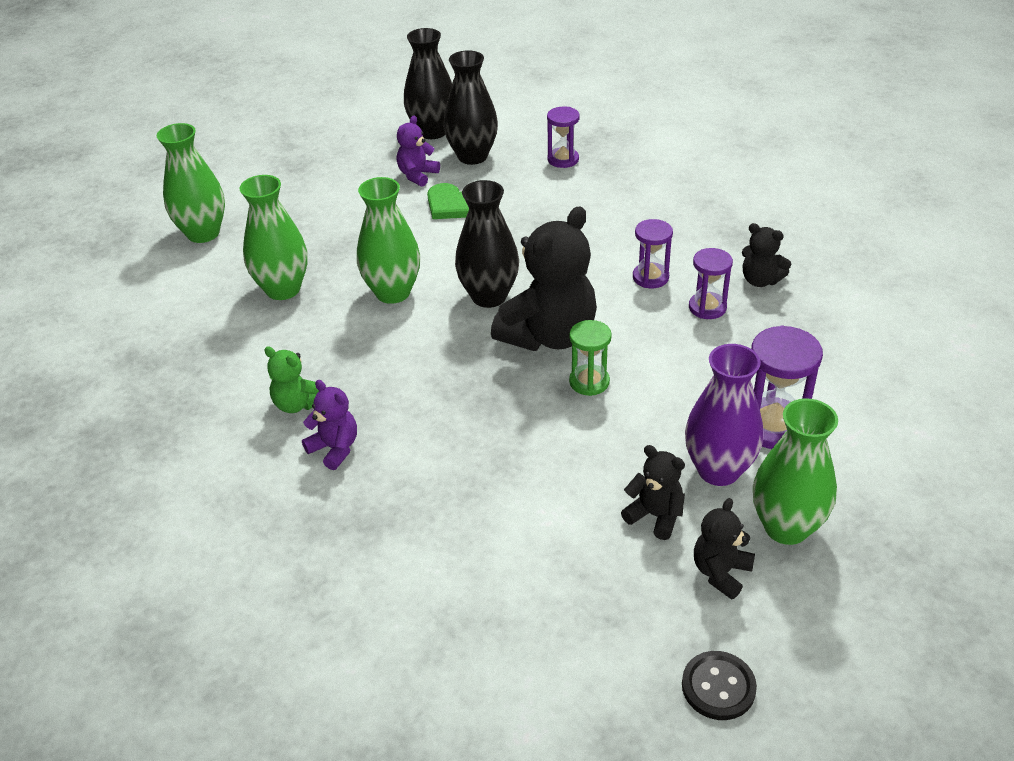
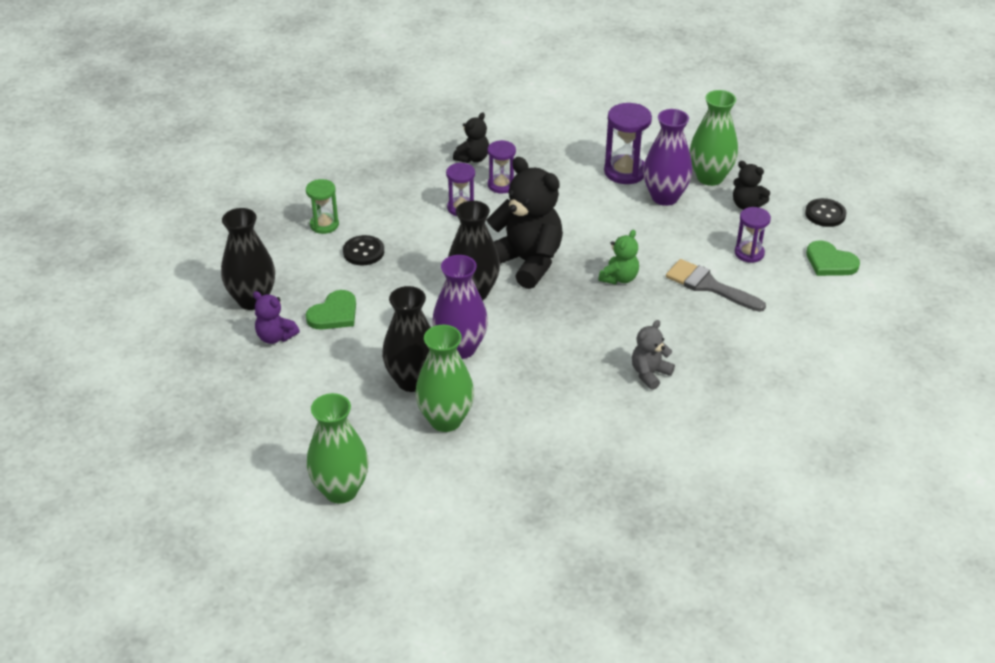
camera: 90 degrees left, 0 degrees up
green teddy bear [264,346,319,413] -> green teddy bear moved to [598,230,639,285]
purple teddy bear [302,380,357,470] -> grey teddy bear [632,320,675,390]
green vase [357,177,420,304] -> purple vase [432,255,488,359]
black vase [404,28,452,139] -> black vase moved to [382,286,431,392]
purple hourglass [547,107,580,168] -> purple hourglass moved to [735,207,771,263]
green hourglass [569,320,612,396] -> green hourglass moved to [306,179,339,234]
black teddy bear [621,445,685,540] -> none
none -> black button [343,235,384,266]
none -> grey brush [666,259,766,312]
none -> green heart [806,240,860,276]

